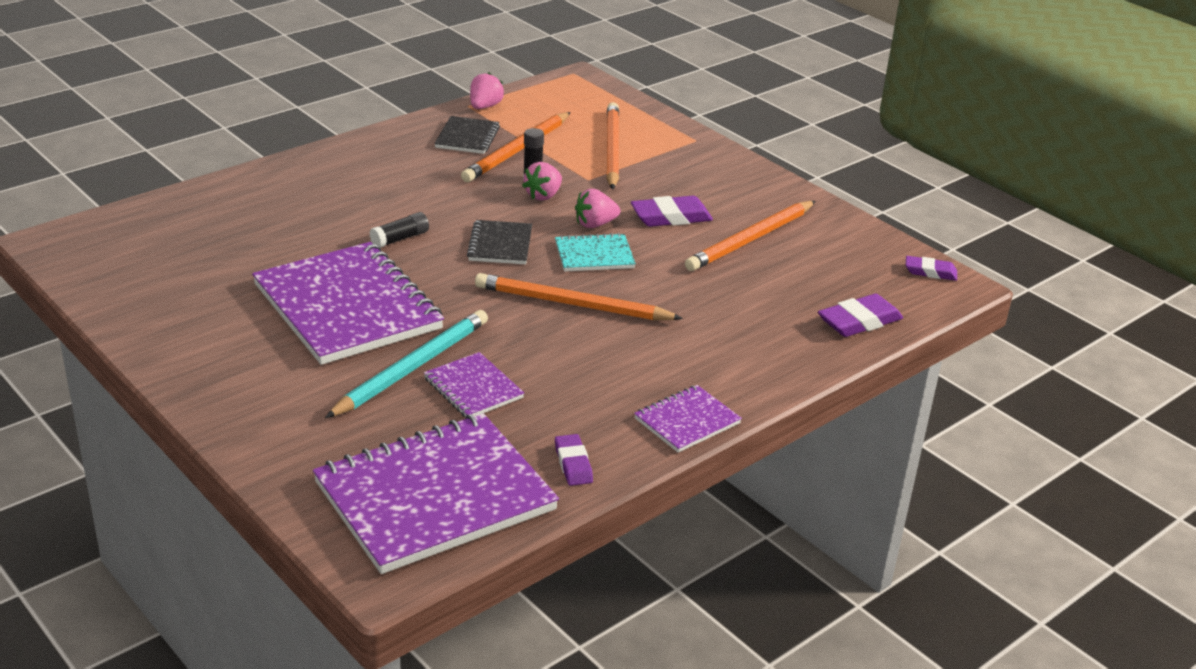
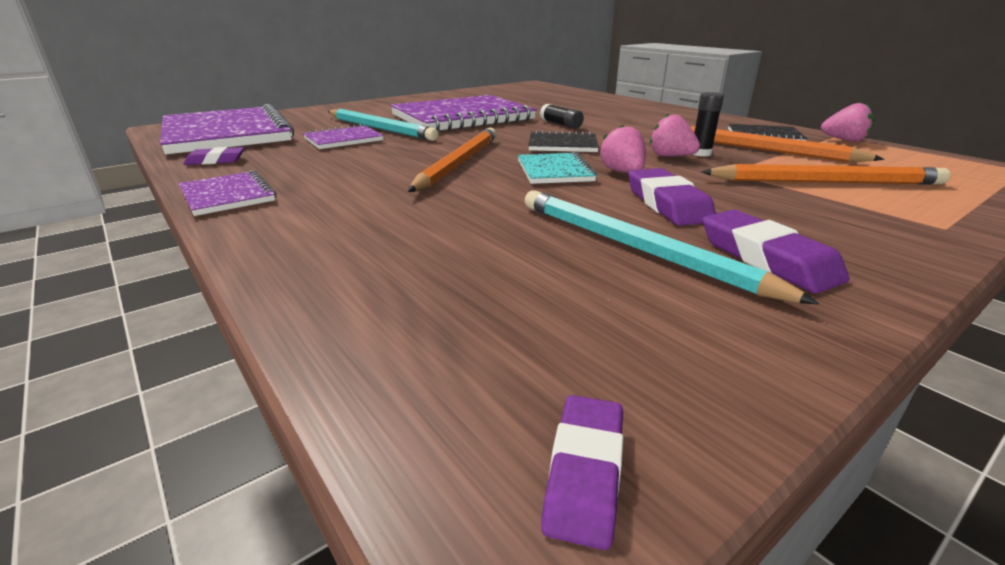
camera: 95 degrees right, 5 degrees down
orange pencil [685,201,815,271] -> turquoise pencil [525,190,819,304]
purple eraser [818,294,903,337] -> purple eraser moved to [702,209,849,293]

